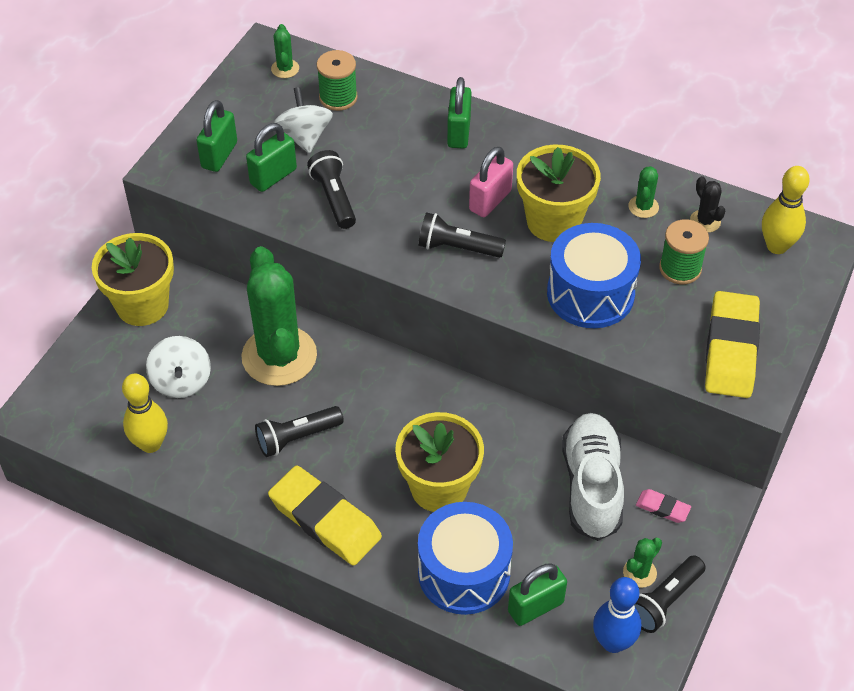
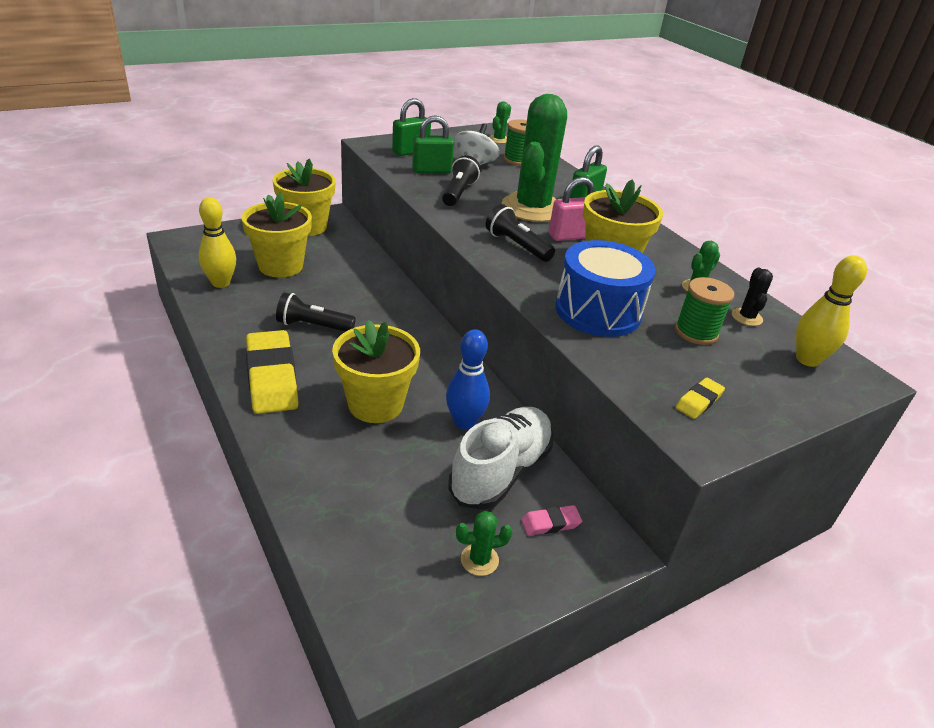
camera: 30 degrees right, 15 degrees down
white spinning top [146,336,211,398] -> yellow flower pot [242,192,312,278]
green cactus [241,246,317,386] -> green cactus moved to [502,94,567,222]
blue drum [418,502,513,615] -> none
green padlock [508,563,567,626] -> none
blue bowling pin [593,577,641,653] -> blue bowling pin moved to [446,329,490,430]
black flashlight [634,555,706,633] -> none
pink eraser [636,489,691,523] -> pink eraser turned 75 degrees counterclockwise [521,505,582,536]
yellow eraser [705,291,760,398] -> yellow eraser [675,378,725,419], size x0.45

